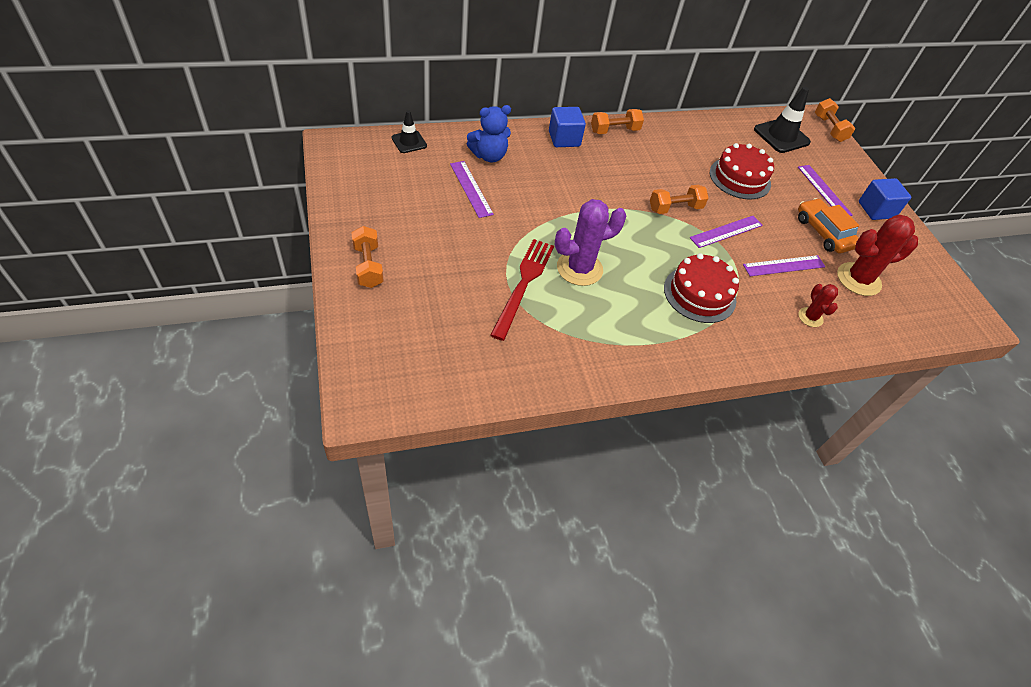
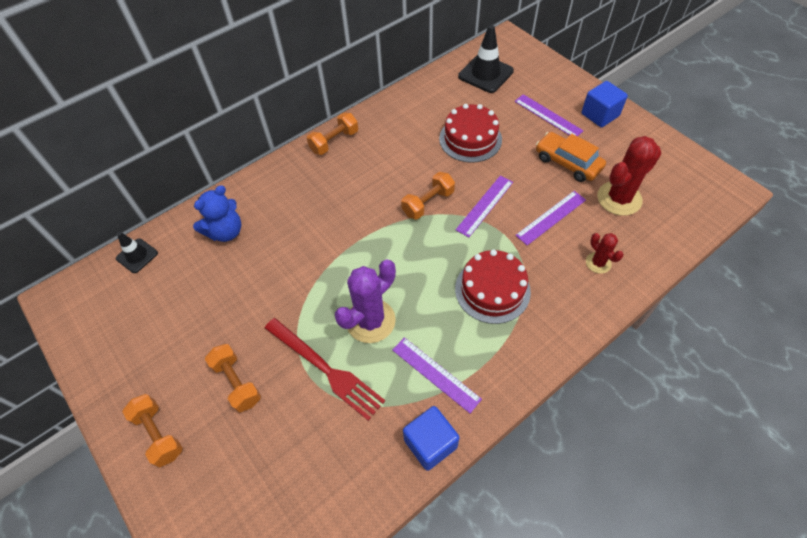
camera: 15 degrees left, 5 degrees up
purple ruler [450,161,494,218] -> purple ruler moved to [392,337,482,413]
red fork [490,239,554,341] -> red fork turned 135 degrees clockwise [265,318,385,421]
blue cube [549,107,586,147] -> blue cube moved to [403,406,460,471]
orange dumbbell [815,98,855,142] -> orange dumbbell moved to [205,344,261,413]

